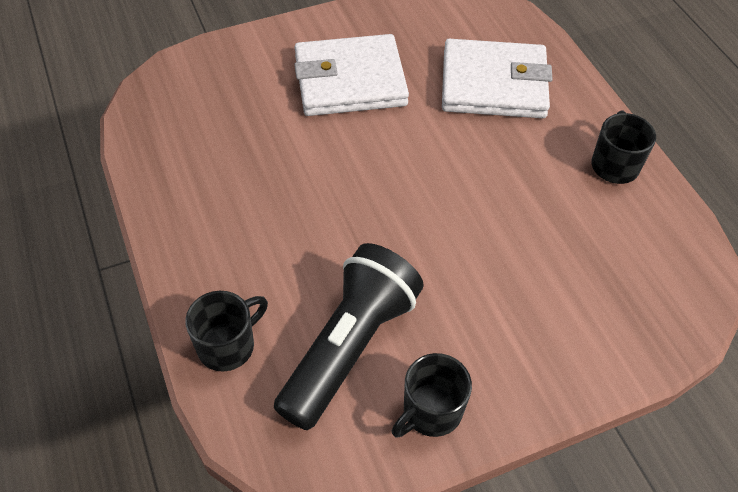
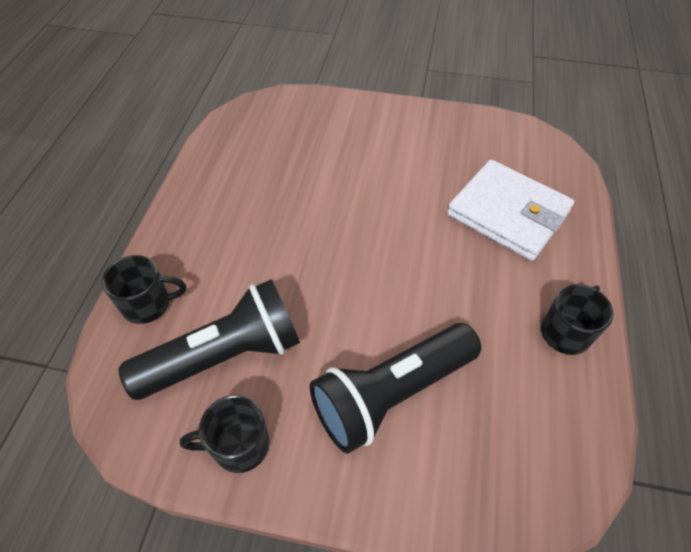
camera: 35 degrees right, 0 degrees up
white wallet [294,34,409,116] -> none
none -> black flashlight [309,323,481,454]

